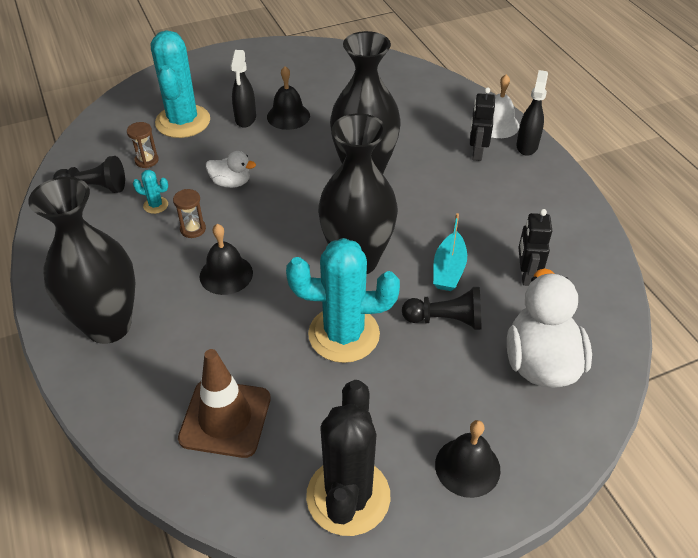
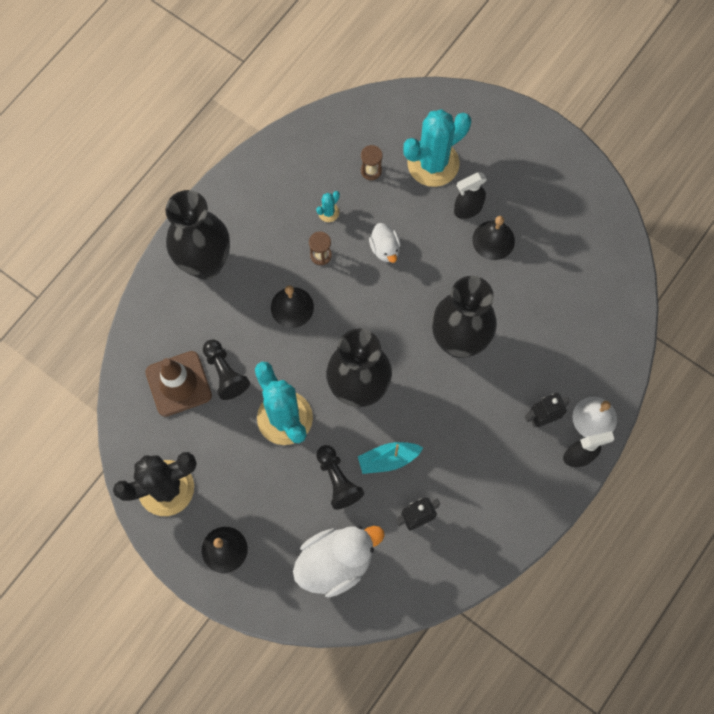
camera: 60 degrees right, 25 degrees up
black pawn [53,156,125,193] -> black pawn moved to [203,340,250,400]
turquoise cactus [133,170,168,214] -> turquoise cactus turned 60 degrees clockwise [316,191,340,222]

